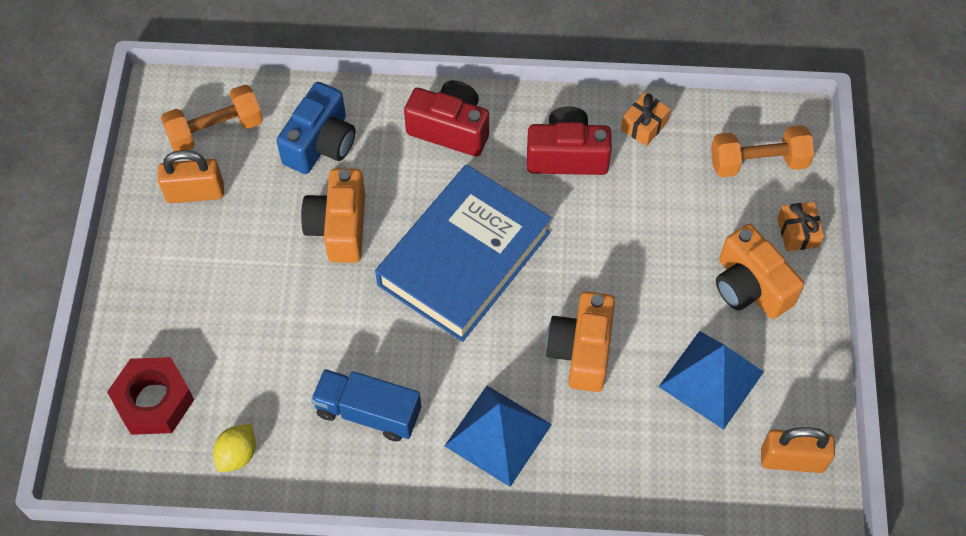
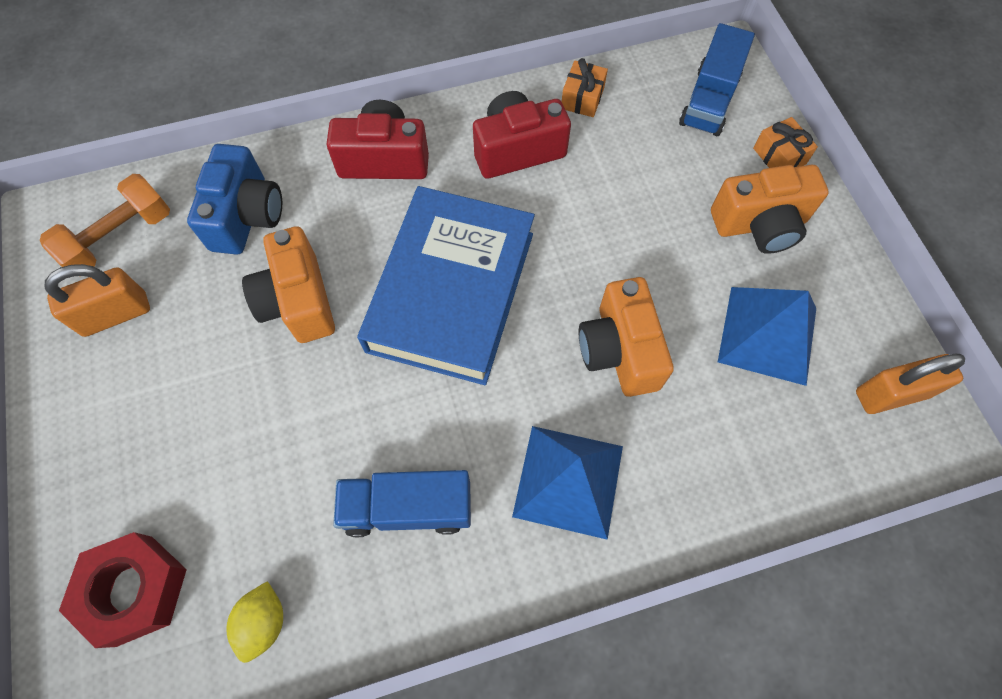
camera: 20 degrees left, 5 degrees up
orange dumbbell [711,125,814,177] -> blue truck [679,23,755,136]
orange camera [716,224,804,319] -> orange camera turned 45 degrees counterclockwise [711,165,829,254]

